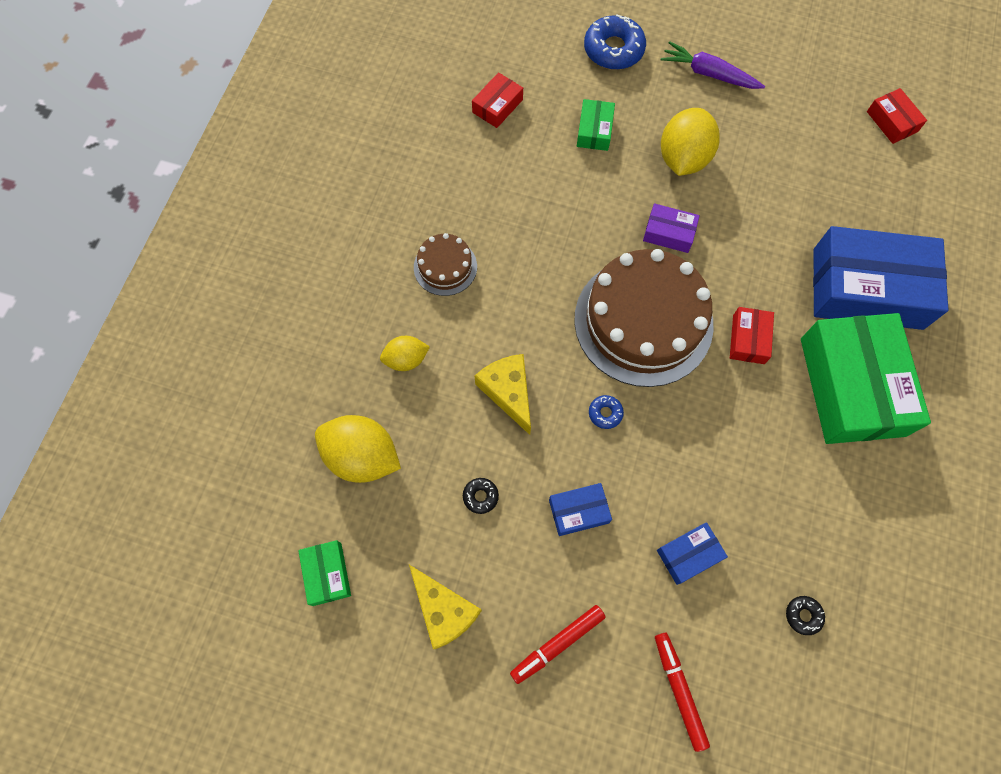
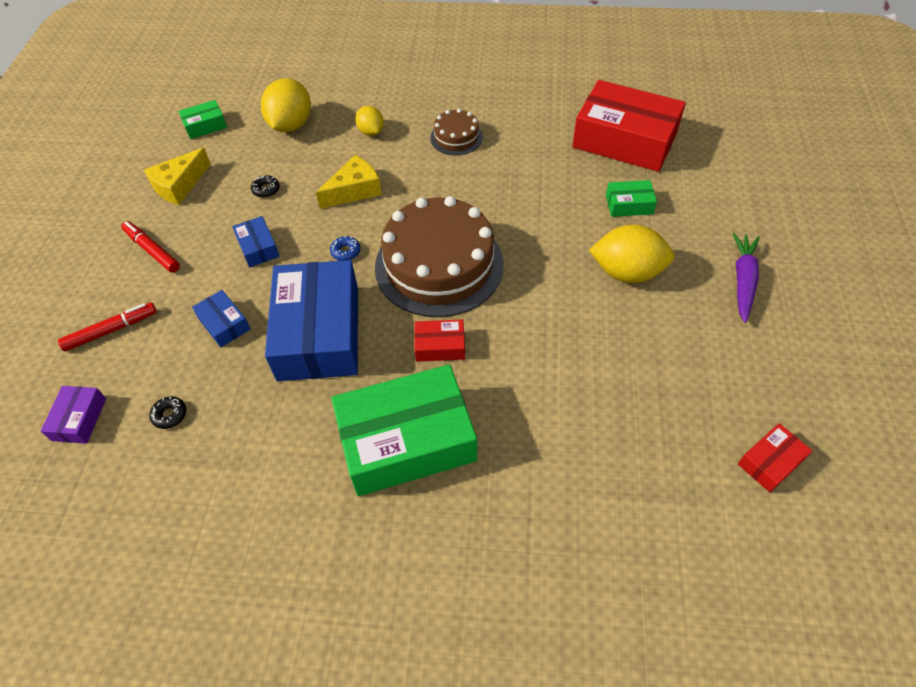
camera: 80 degrees right, 15 degrees down
red box [472,72,523,128] -> red box [572,80,686,172], size x2.27
blue donut [584,14,646,70] -> none
purple box [643,203,700,253] -> purple box moved to [41,386,106,444]
blue box [813,226,948,330] -> blue box moved to [265,260,358,381]

